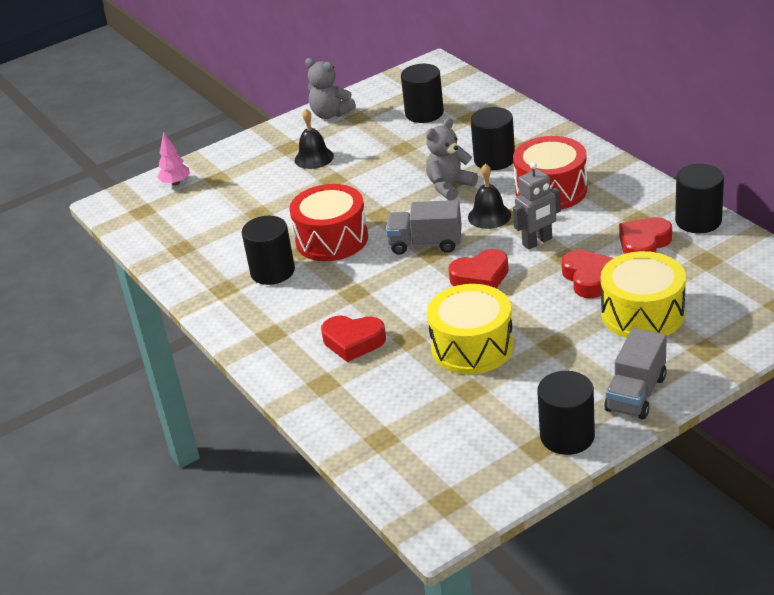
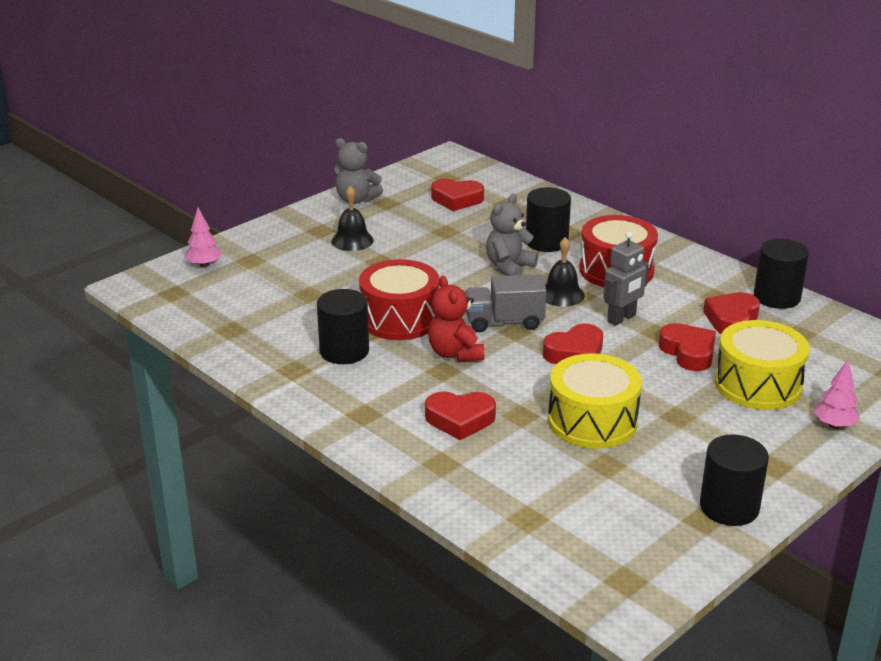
camera: 15 degrees left, 5 degrees down
black cylinder [401,64,444,123] -> red heart [431,179,484,211]
grey truck [604,328,667,420] -> none
none -> red teddy bear [428,276,484,362]
none -> pink tree [814,360,860,429]

